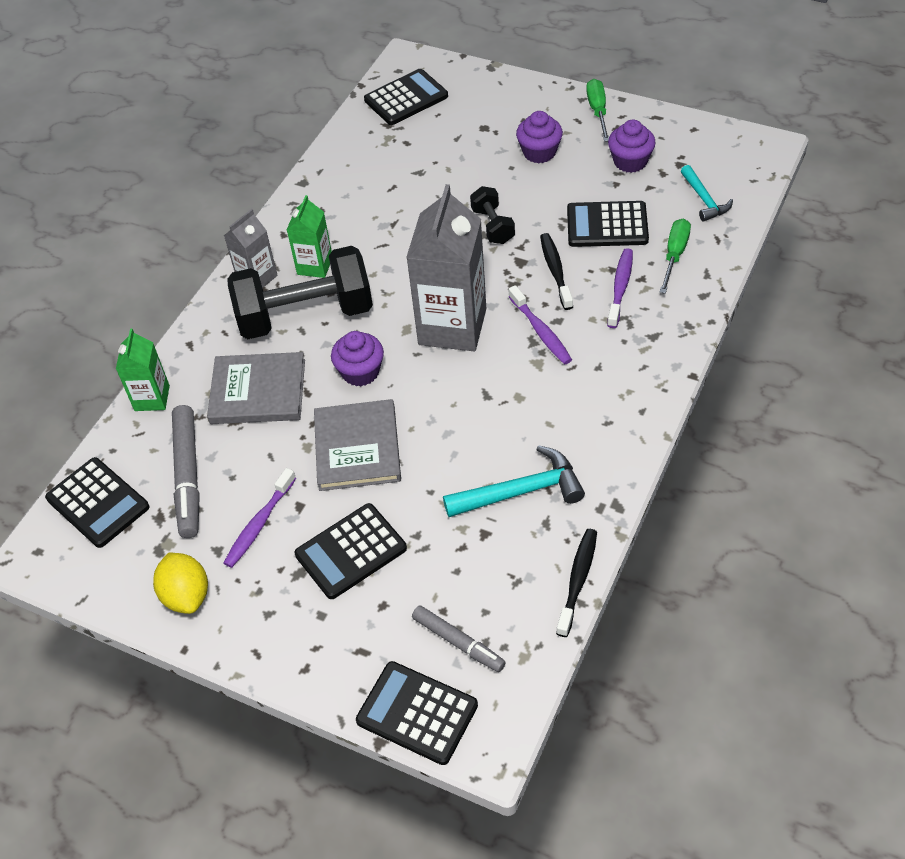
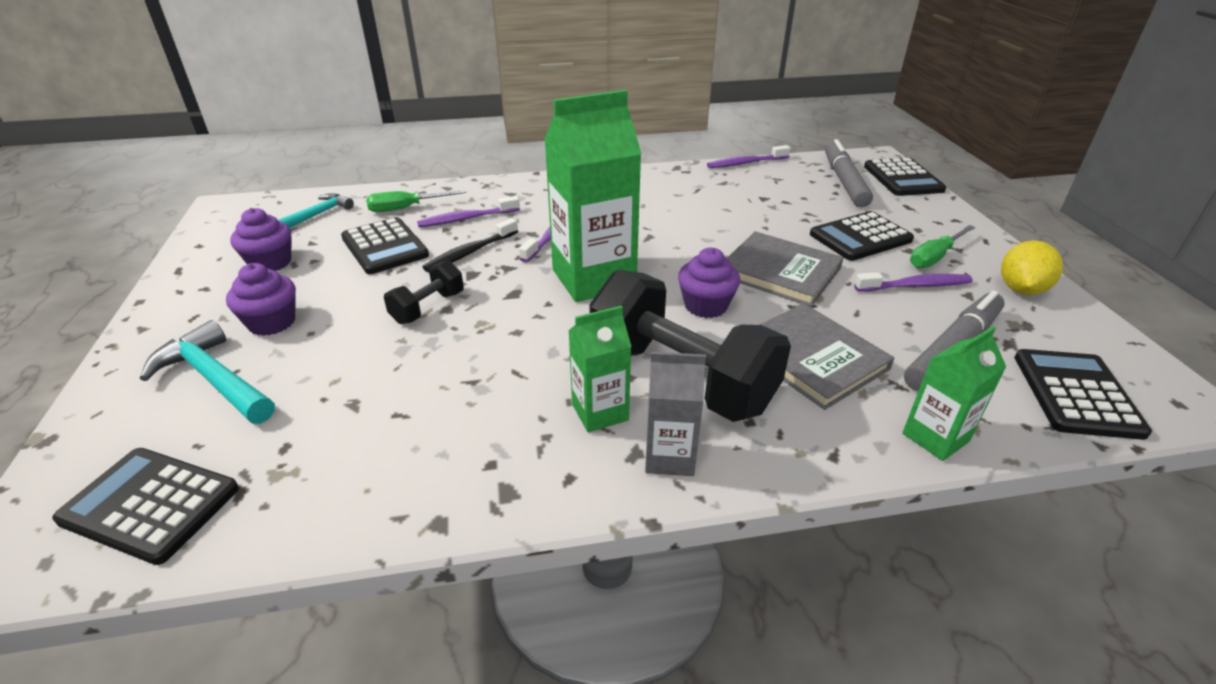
camera: 130 degrees left, 15 degrees down
black calculator [295,503,407,599] -> black calculator turned 135 degrees clockwise [810,211,914,261]
grey book [314,399,401,491] -> grey book turned 75 degrees clockwise [727,231,843,307]
grey carton [406,184,486,351] -> green carton [544,90,642,302]
grey marker [412,605,506,672] -> grey marker [825,139,873,208], size x1.58
turquoise hammer [443,445,585,517] -> turquoise hammer moved to [140,320,275,424]
black toothbrush [556,529,597,637] -> purple toothbrush [707,145,791,168]
green screwdriver [586,79,609,142] -> green screwdriver moved to [910,225,975,268]

